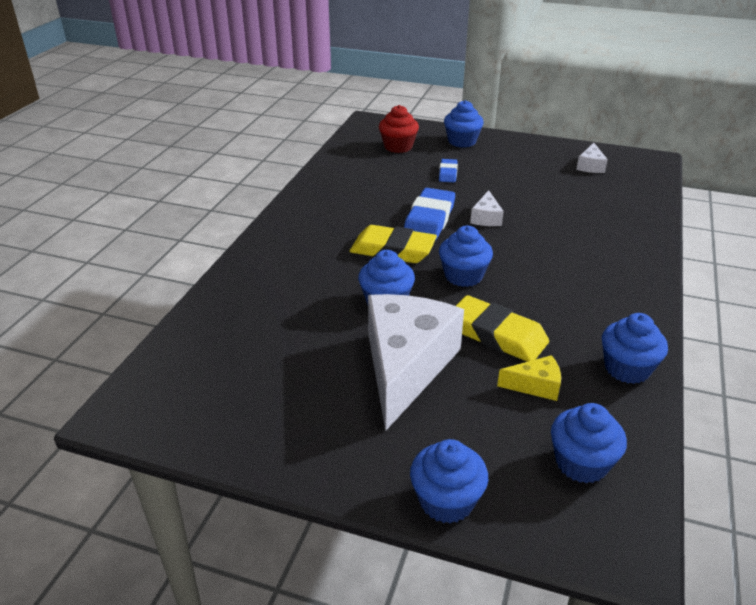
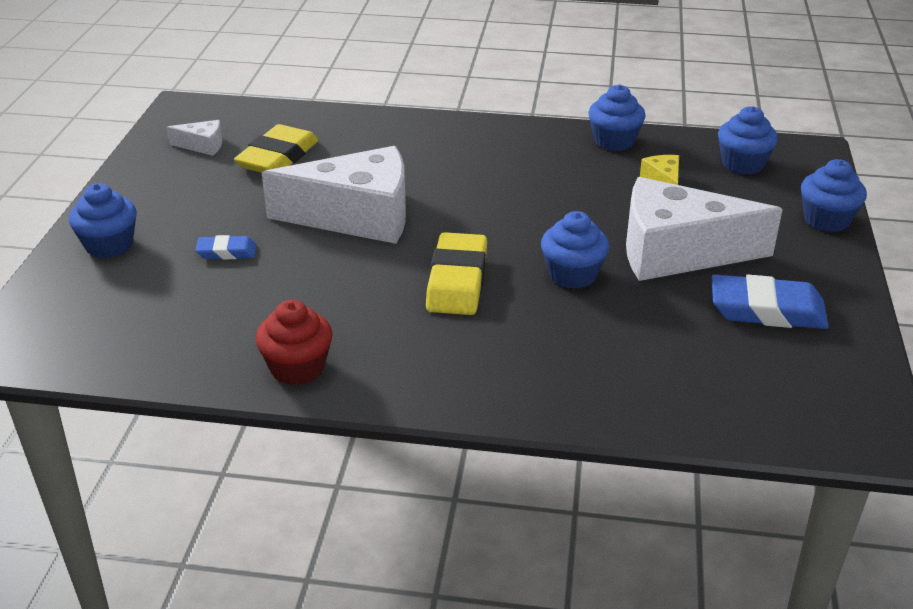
camera: 100 degrees left, 0 degrees up
red cupcake [379,105,419,153] -> red cupcake moved to [256,300,333,385]
blue eraser [404,188,455,240] -> blue eraser moved to [712,274,829,329]
blue cupcake [439,226,493,287] -> none
yellow eraser [456,295,549,362] -> yellow eraser moved to [234,124,319,173]
white cheese [470,190,504,226] -> white cheese [262,146,406,244], size x2.39

